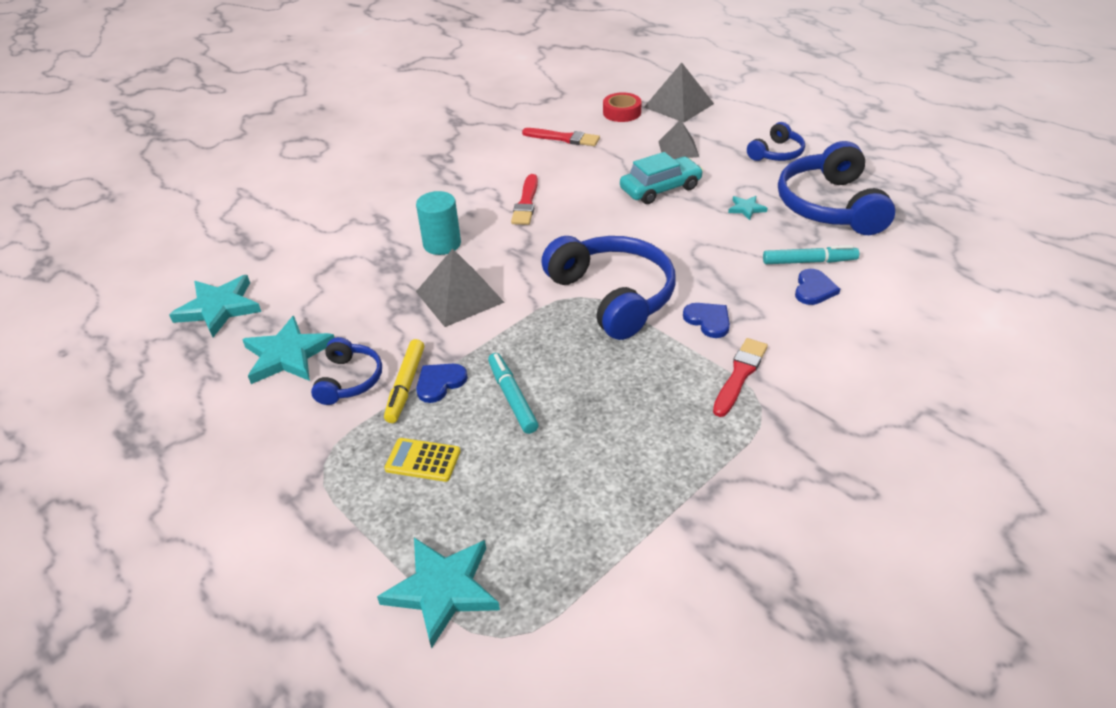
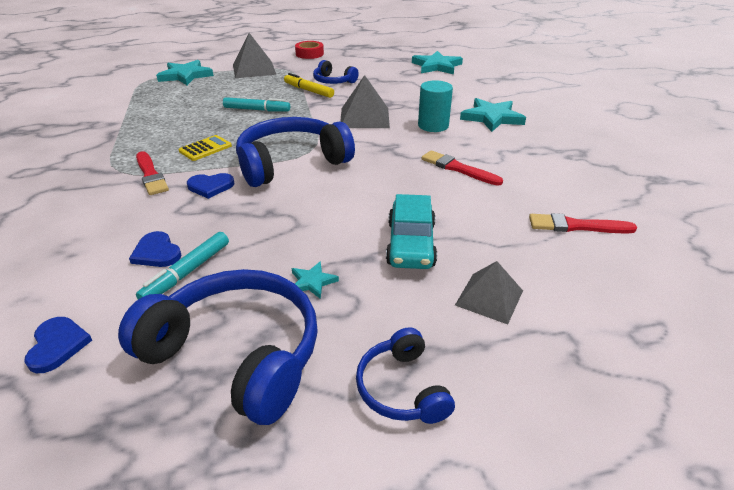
camera: 120 degrees right, 5 degrees down
turquoise star [242,316,335,384] -> turquoise star moved to [460,98,526,132]
yellow calculator [384,438,461,482] -> yellow calculator moved to [178,135,232,161]
blue heart [416,364,468,403] -> blue heart moved to [24,317,92,373]
red brush [522,128,600,146] -> red brush turned 45 degrees clockwise [529,213,637,233]
blue headphones [541,236,676,340] -> blue headphones turned 150 degrees clockwise [236,117,355,187]
red tape [603,92,642,122] -> red tape moved to [295,41,324,59]
grey pyramid [644,63,714,122] -> grey pyramid moved to [233,33,276,78]

